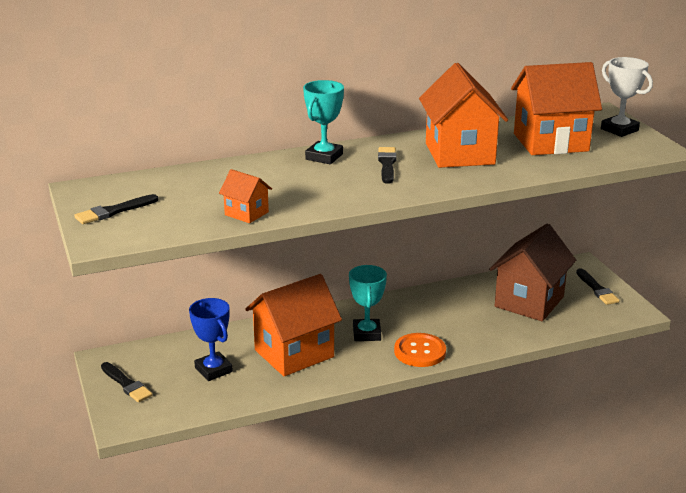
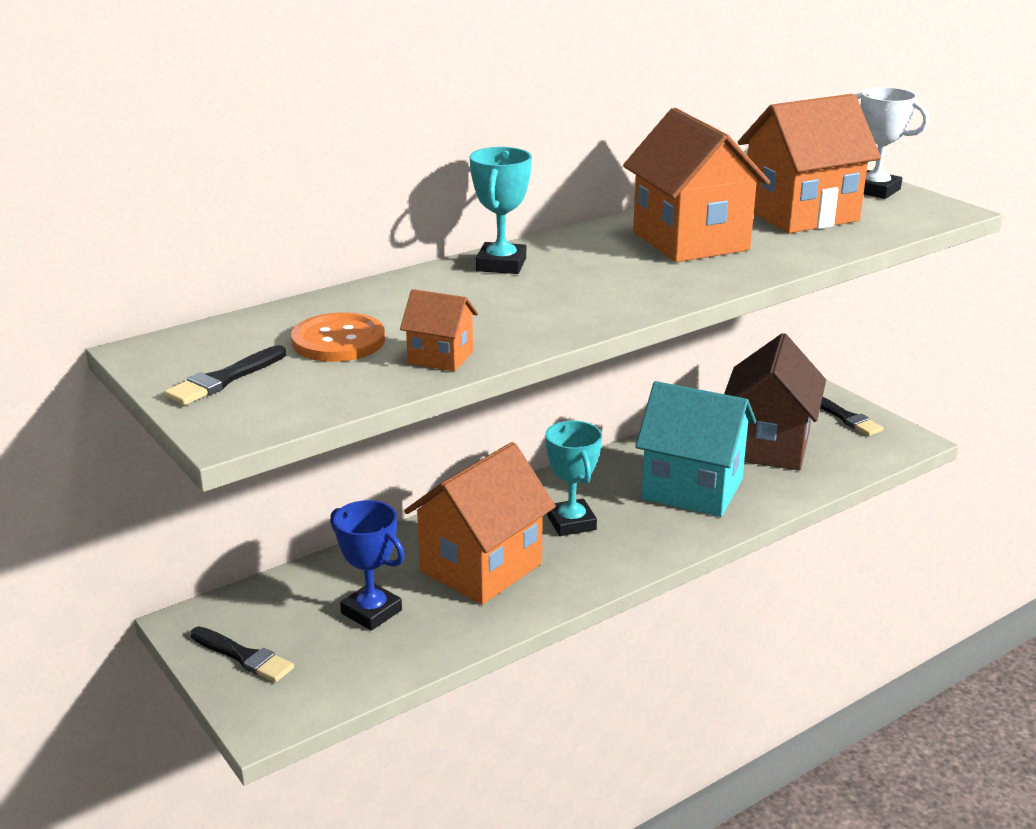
camera: 15 degrees left, 0 degrees up
black brush [378,147,397,184] -> none
orange button [394,333,446,367] -> orange button moved to [291,312,385,362]
none -> turquoise house [635,381,756,517]

